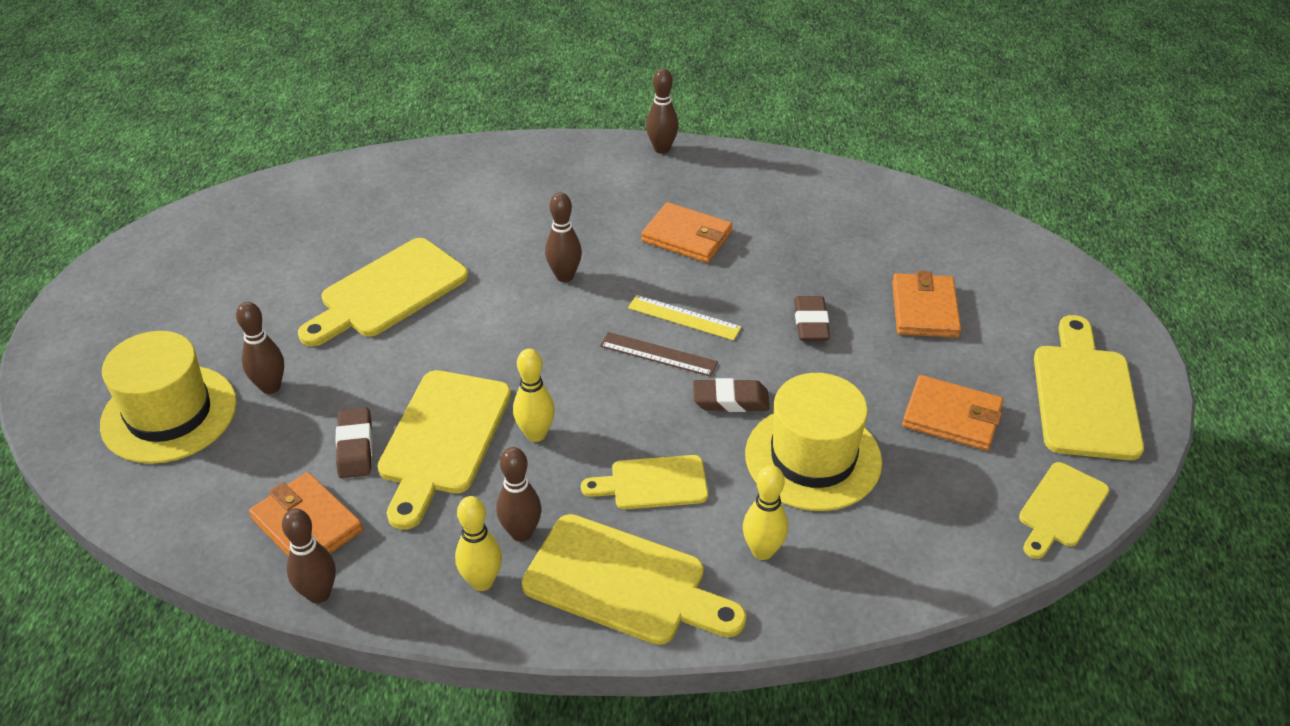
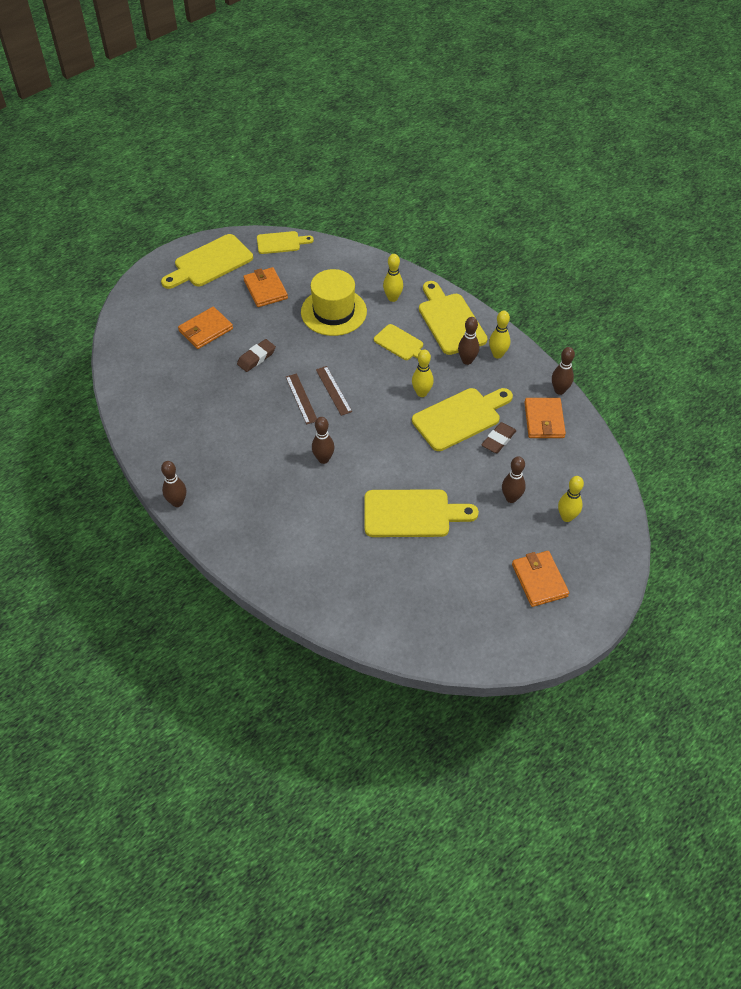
camera: 135 degrees left, 10 degrees up
yellow hat [100,331,237,464] -> yellow bowling pin [558,476,584,522]
yellow ruler [628,295,741,341] -> brown ruler [286,374,317,424]
orange wallet [641,202,732,263] -> orange wallet moved to [512,551,569,607]
brown eraser [693,378,770,412] -> none

